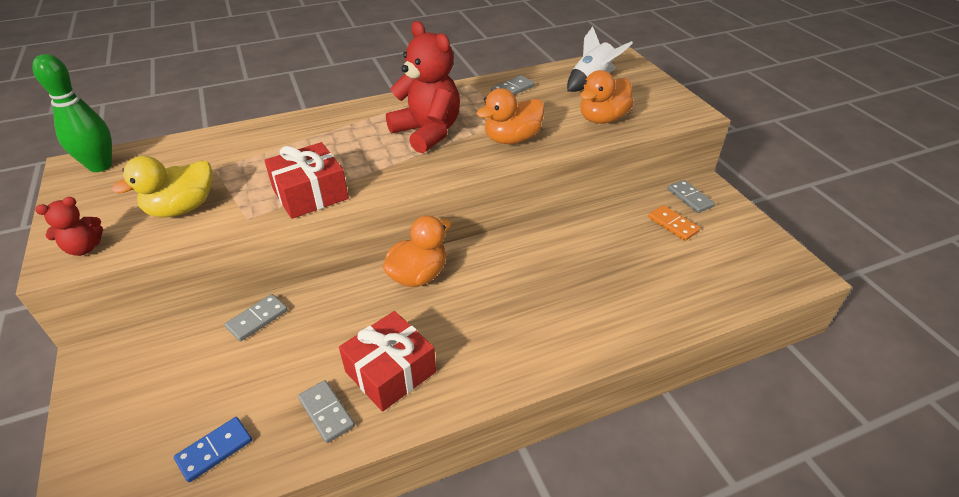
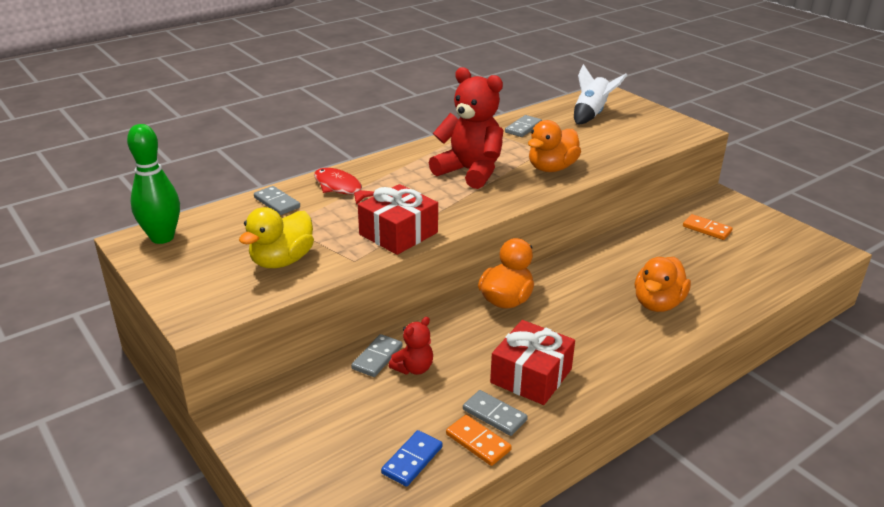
camera: 15 degrees left, 10 degrees down
red teddy bear [35,197,103,256] -> red teddy bear moved to [389,317,433,375]
orange duck [580,70,634,124] -> orange duck moved to [635,257,691,312]
grey domino [668,180,715,213] -> grey domino moved to [254,186,300,215]
none -> red fish [314,168,374,205]
none -> orange domino [446,415,512,466]

